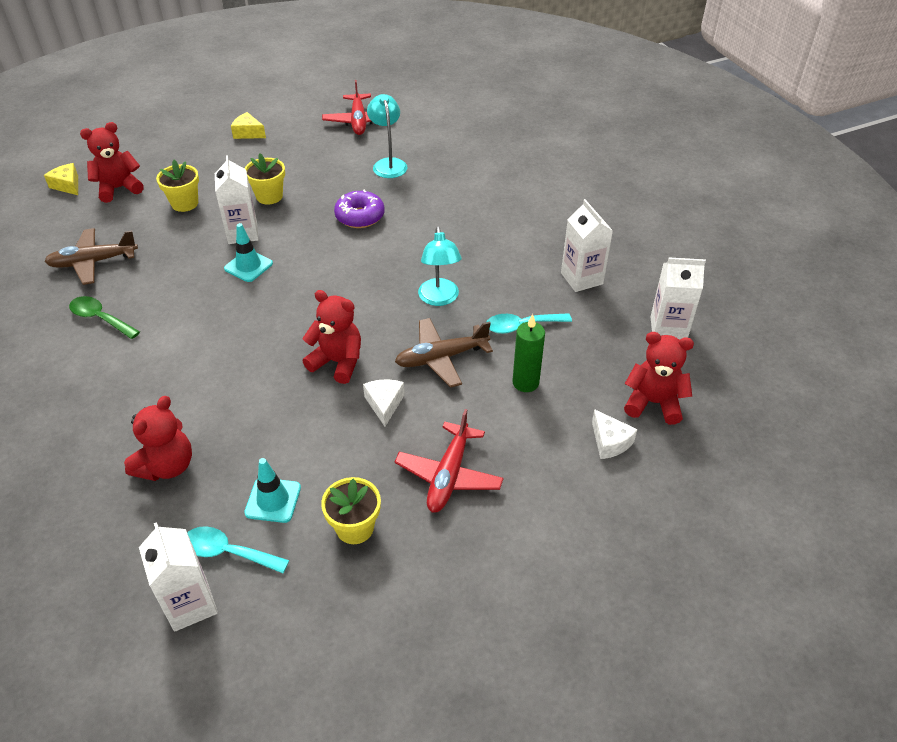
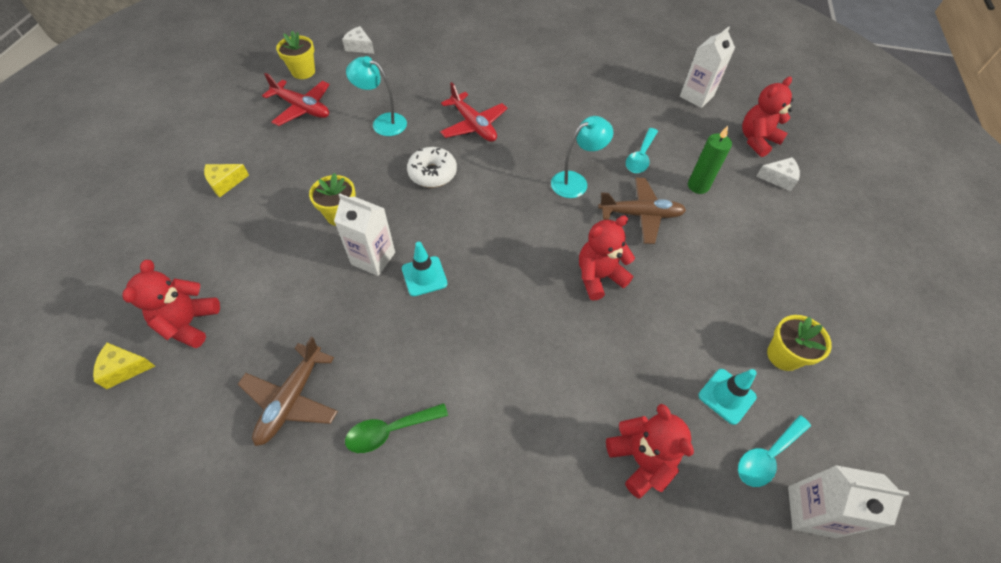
camera: 55 degrees left, 10 degrees up
yellow flower pot [156,160,199,212] -> yellow flower pot moved to [276,31,315,79]
purple donut [334,189,385,228] -> white donut [407,147,457,188]
white cheese [363,379,405,426] -> white cheese moved to [342,26,374,54]
brown plane [395,318,493,388] -> brown plane turned 105 degrees counterclockwise [598,178,686,244]
red plane [395,409,503,513] -> red plane moved to [440,82,508,142]
turquoise lamp [418,226,462,306] -> turquoise lamp turned 60 degrees counterclockwise [551,116,613,198]
white carton [561,199,613,292] -> none

